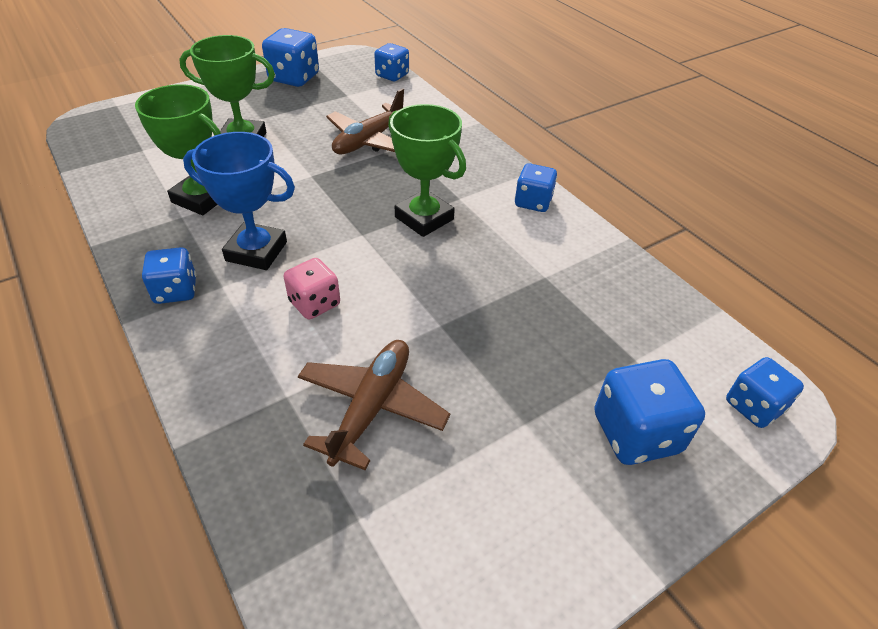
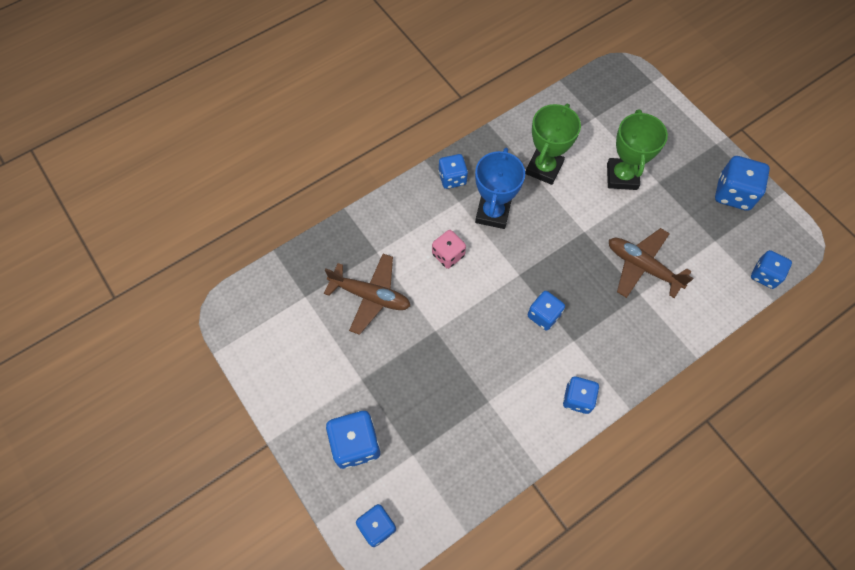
camera: 90 degrees right, 20 degrees up
green trophy [388,104,466,237] -> blue dice [527,291,565,330]

